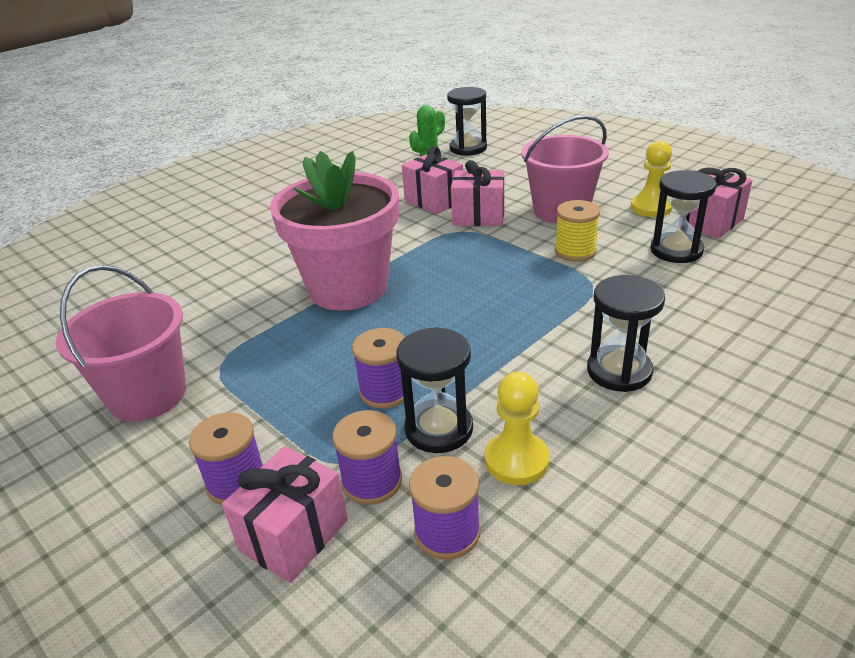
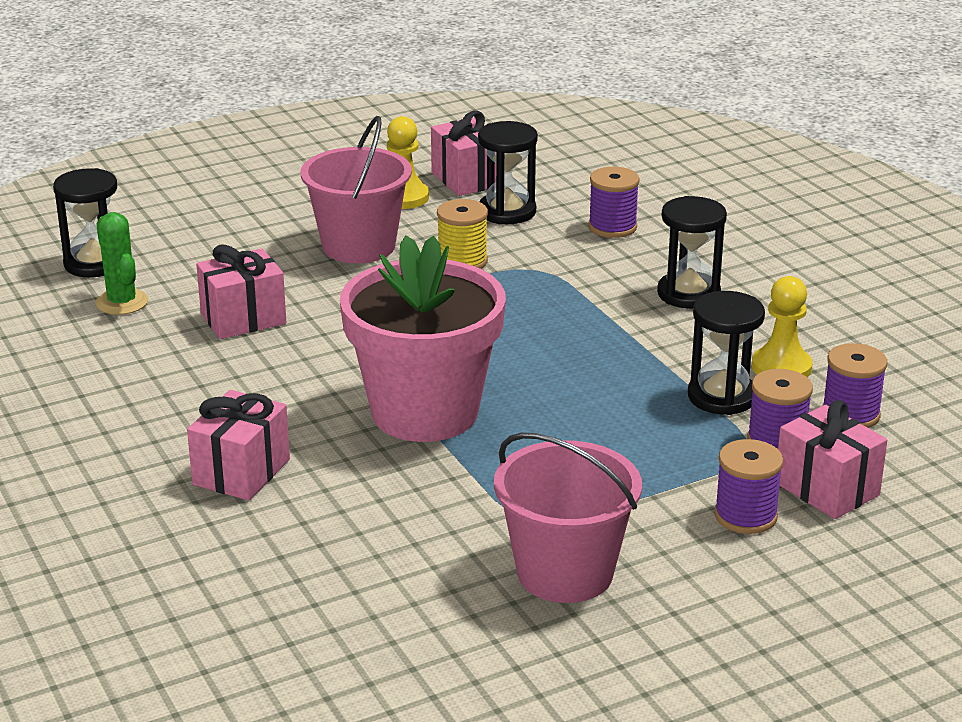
camera: 75 degrees left, 5 degrees down
purple spool [352,328,405,409] -> purple spool moved to [588,167,640,238]
pink gift [451,160,504,226] -> pink gift moved to [187,390,290,501]

